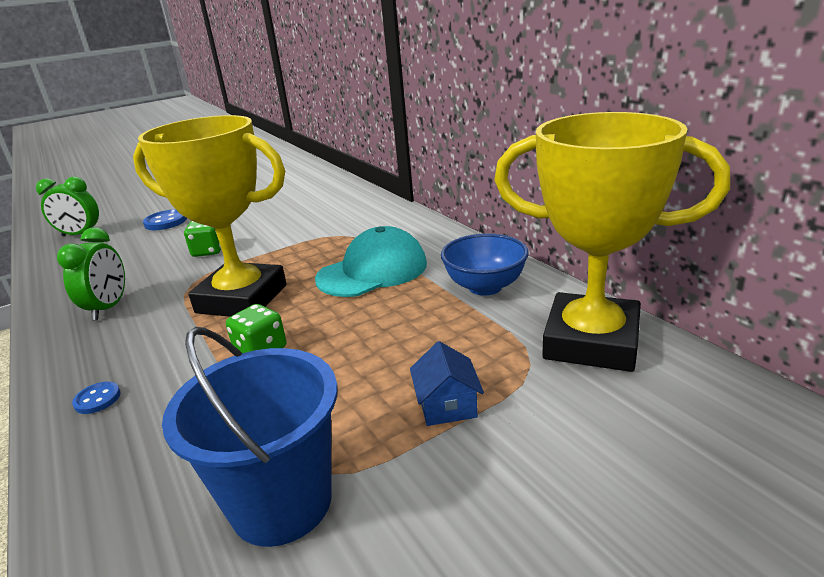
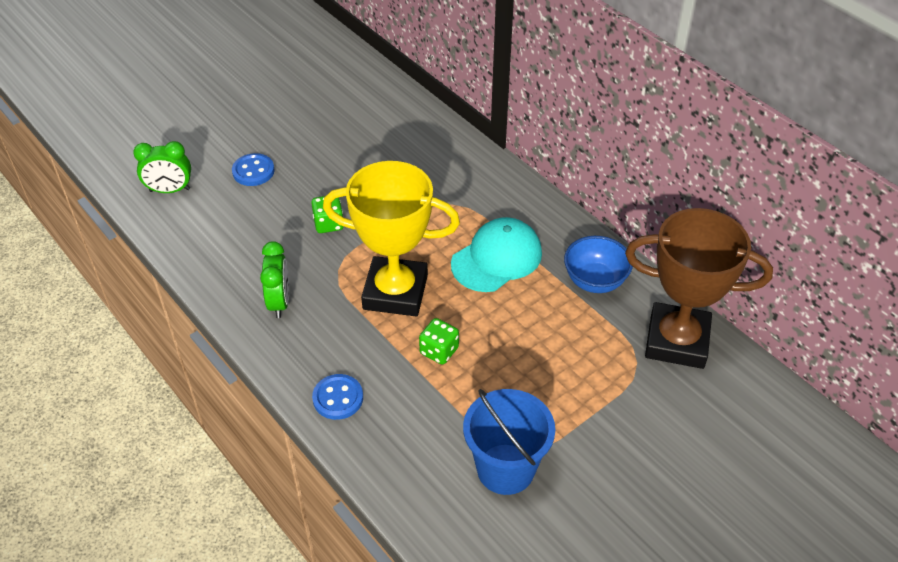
camera: 10 degrees left, 20 degrees up
blue button [72,381,121,414] -> blue button [312,374,363,420], size x1.66
blue house [410,341,484,426] -> none
yellow trophy [494,112,730,372] -> brown trophy [625,208,773,369]

